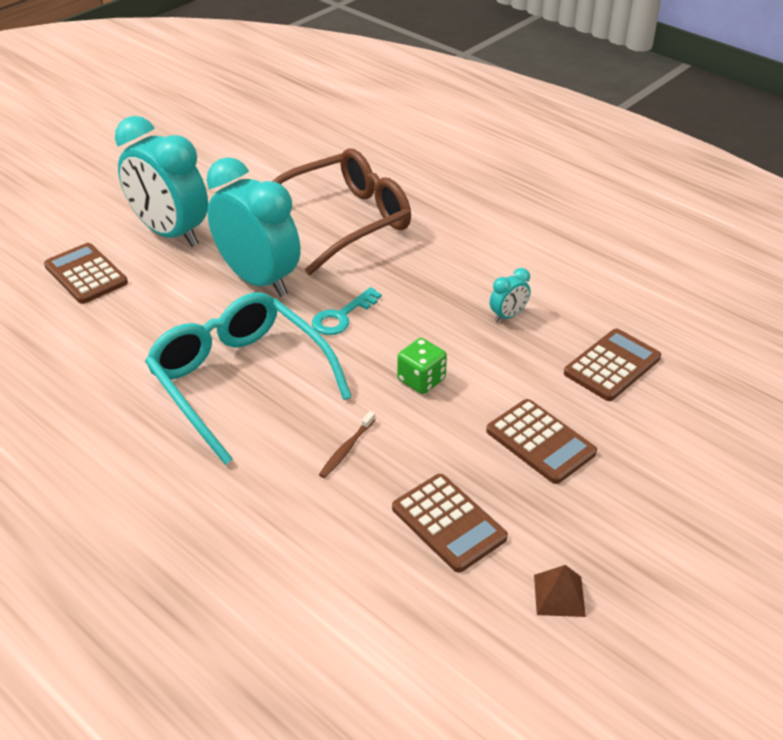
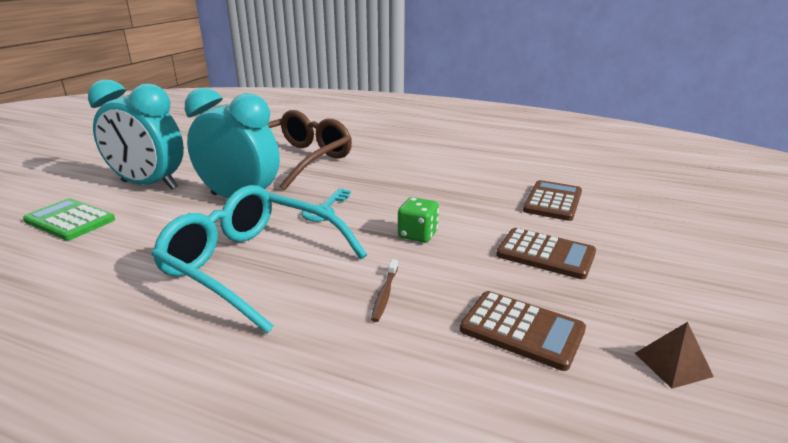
camera: 20 degrees left, 15 degrees down
brown calculator [44,243,128,304] -> green calculator [23,198,115,240]
turquoise clock [490,268,531,322] -> none

